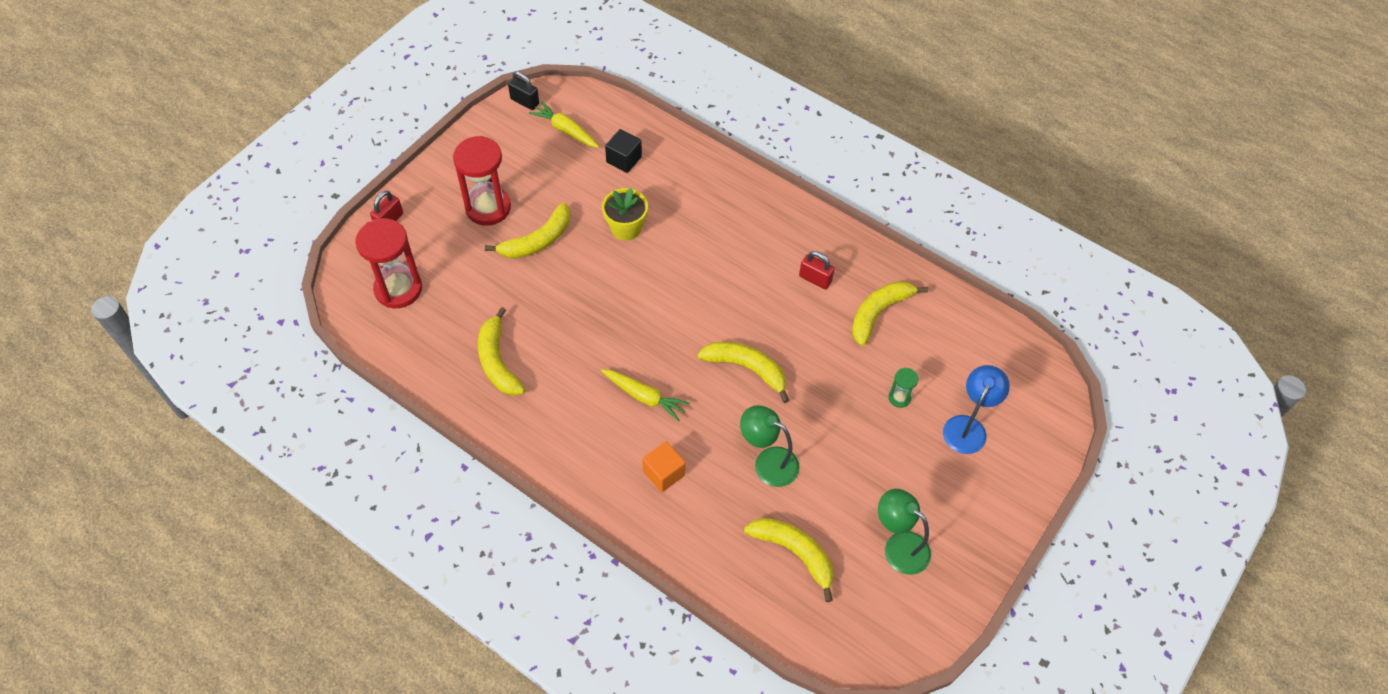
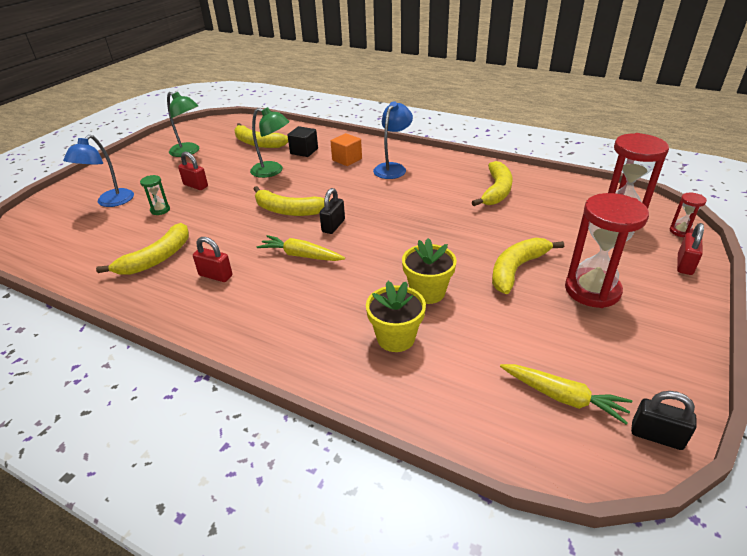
camera: 175 degrees right, 20 degrees down
yellow banana [478,307,525,396] -> yellow banana turned 45 degrees clockwise [472,161,512,206]
yellow carrot [601,369,690,421] -> yellow carrot moved to [257,235,345,261]
black cube [605,129,642,173] -> black cube moved to [288,126,318,157]
none -> red padlock [178,152,208,190]
none -> black padlock [319,188,345,234]
none -> yellow flower pot [366,281,426,352]
none -> blue lamp [373,101,413,179]
none -> red hourglass [670,193,707,237]

